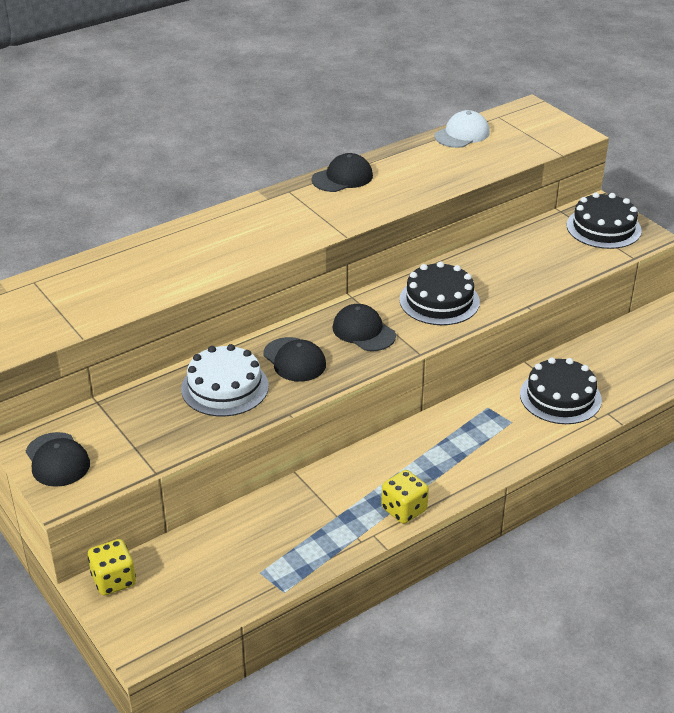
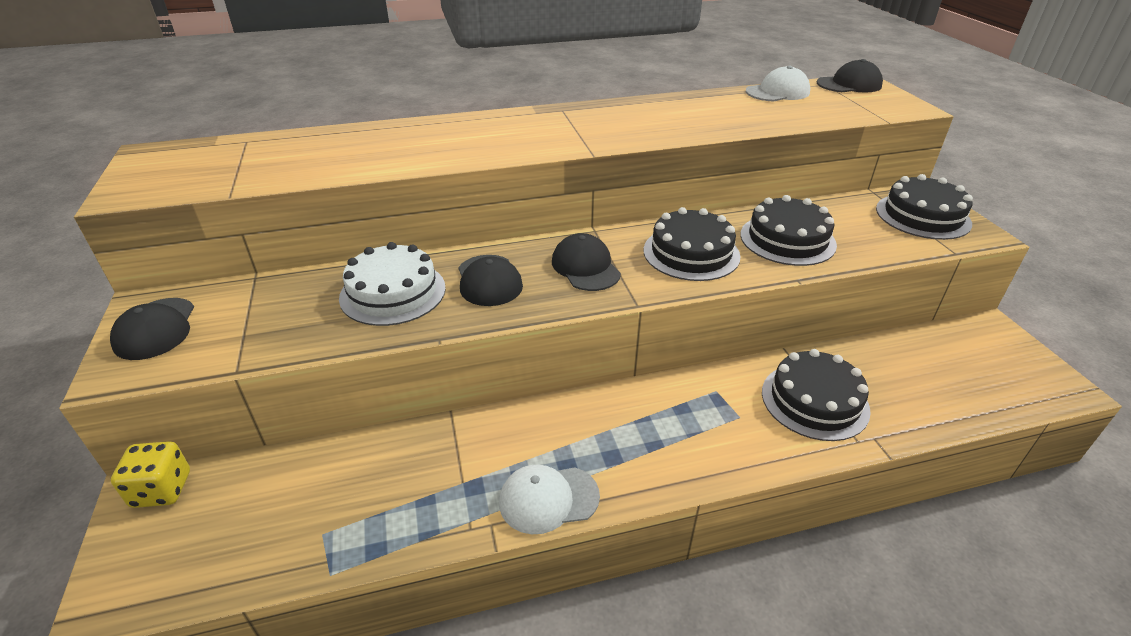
camera: 20 degrees right, 0 degrees up
black cap [312,153,373,192] -> black cap moved to [816,59,883,93]
yellow dice [381,470,429,524] -> white cap [499,465,600,534]
none -> black cake [740,195,837,266]

